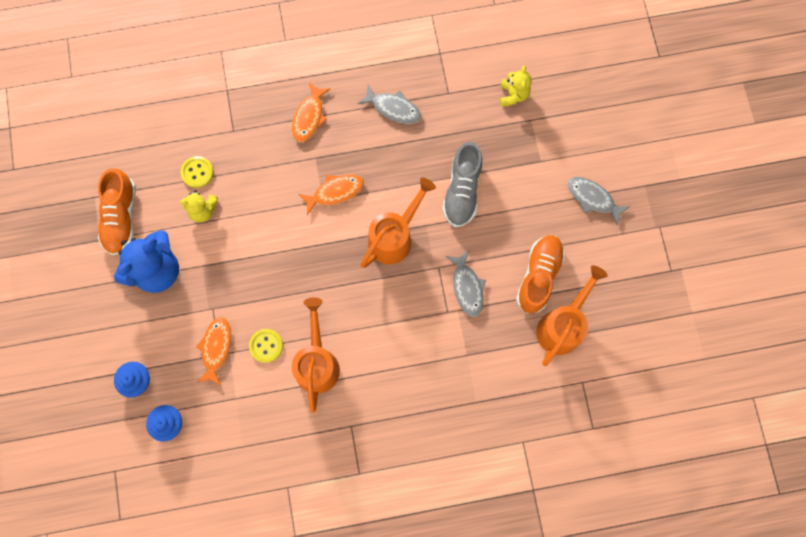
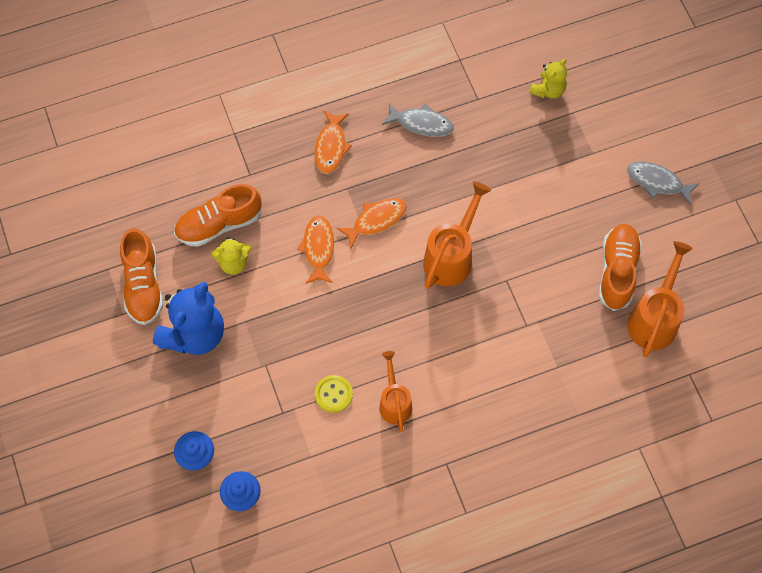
camera: 10 degrees left, 10 degrees down
yellow button [181,156,214,188] -> orange shoe [174,184,261,247]
orange fish [196,317,232,386] -> orange fish moved to [297,215,334,284]
orange watering can [292,297,340,413] -> orange watering can [379,351,412,432], size x0.65
grey shoe [443,142,482,227] -> none
grey fish [446,251,486,317] -> none
yellow teddy bear [500,65,532,107] -> yellow teddy bear turned 45 degrees clockwise [529,58,567,99]

